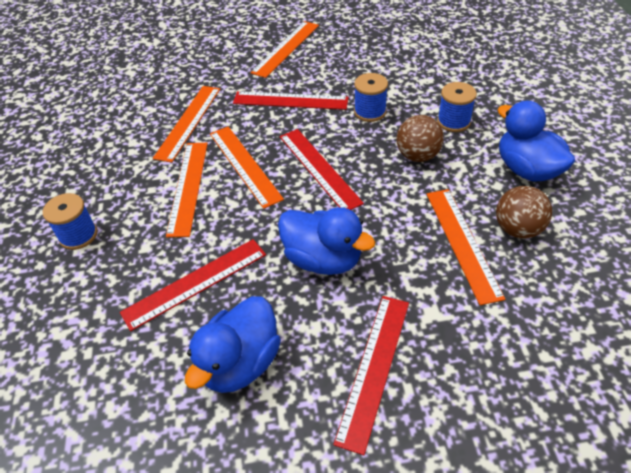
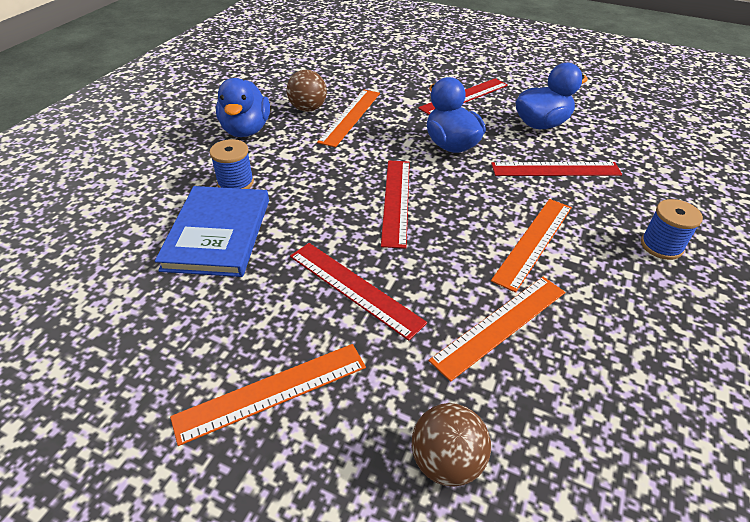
camera: 150 degrees left, 5 degrees down
orange ruler [210,126,284,209] -> none
blue spool [354,73,388,122] -> none
brown ball [396,115,444,162] -> brown ball moved to [412,403,491,487]
none -> blue book [155,186,269,277]

